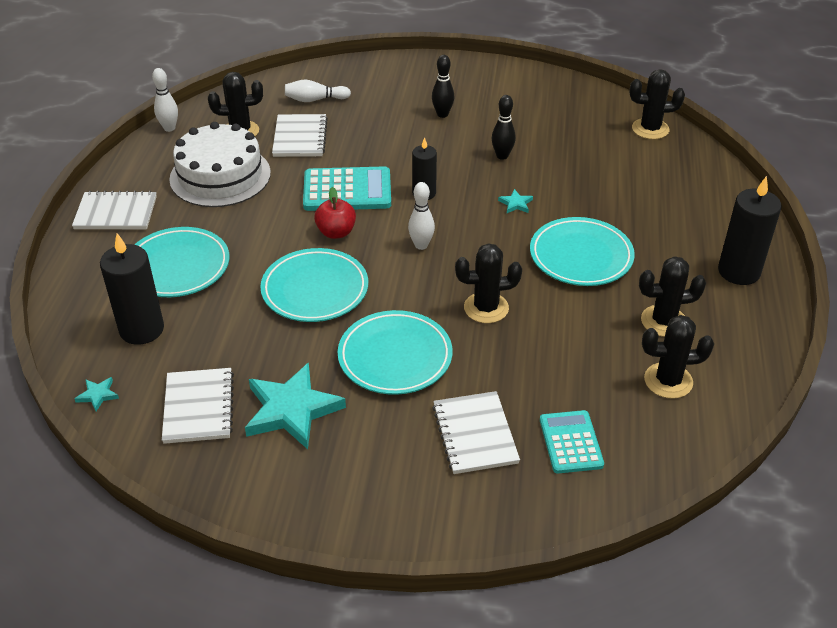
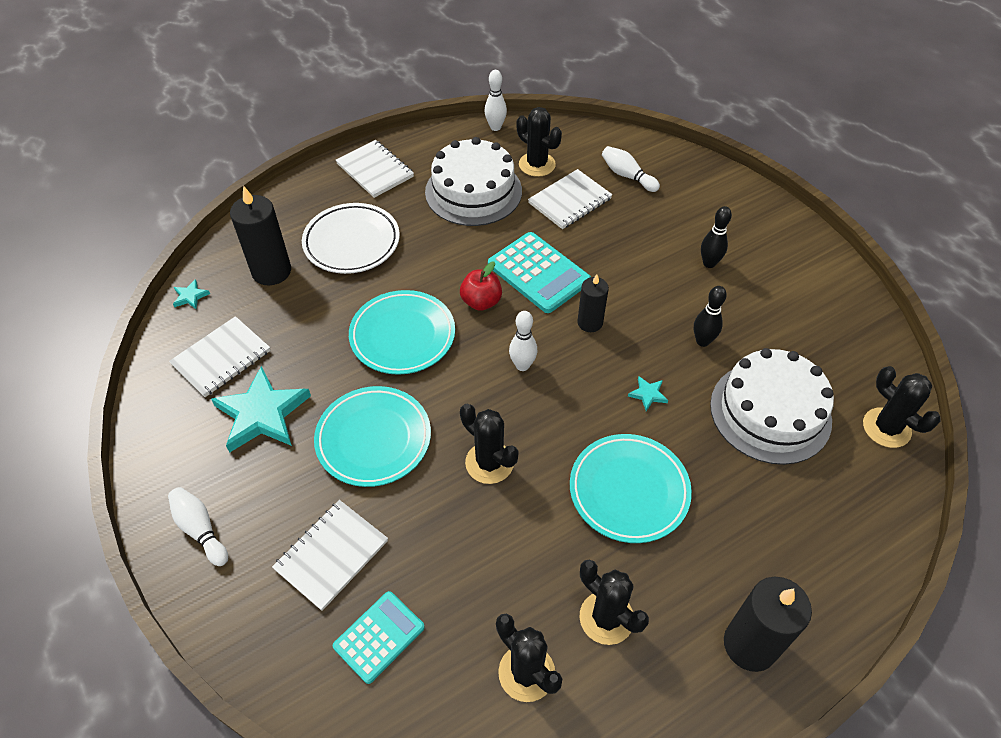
camera: 50 degrees right, 10 degrees up
turquoise plate [135,227,229,297] -> white plate [302,203,400,274]
none -> white bowling pin [168,487,228,566]
none -> white cake [710,348,834,465]

